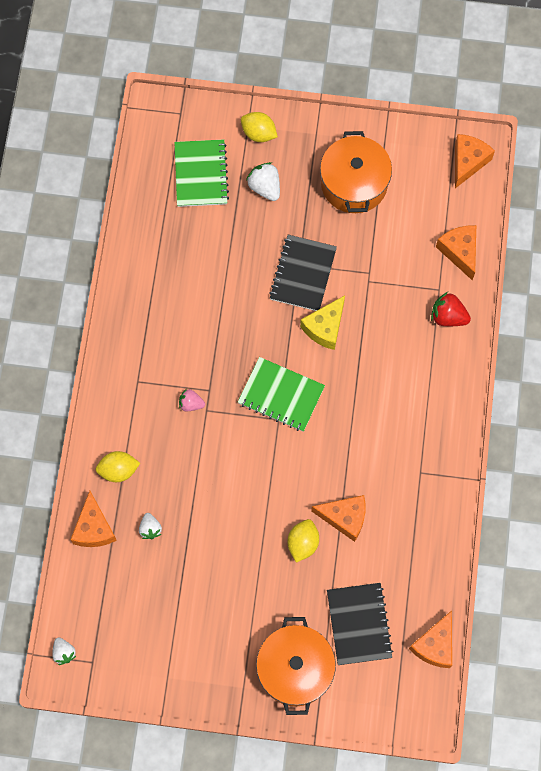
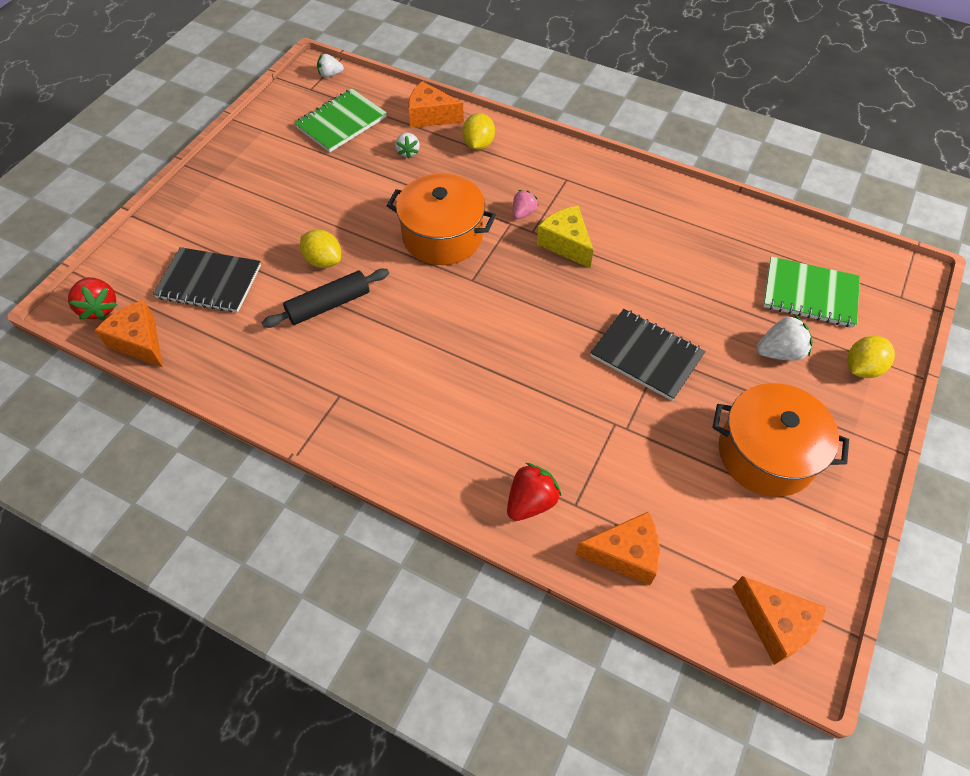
camera: 110 degrees right, 15 degrees down
white strawberry [139,513,162,539] -> white strawberry turned 105 degrees counterclockwise [395,133,420,159]
green notebook [238,357,325,432] -> green notebook moved to [294,89,387,152]
orange pot [256,617,336,715] -> orange pot moved to [386,173,496,265]
yellow cheese [300,295,345,350] -> yellow cheese moved to [537,206,594,268]
orange cheese [311,495,366,542] -> black rolling pin [262,269,389,328]
none -> red strawberry [68,277,117,320]

